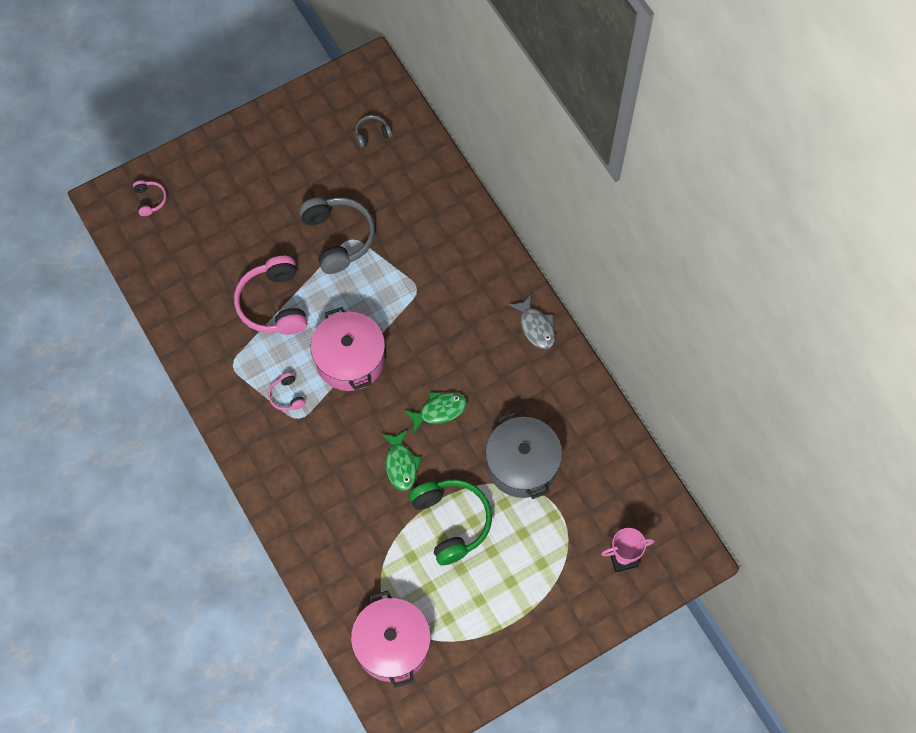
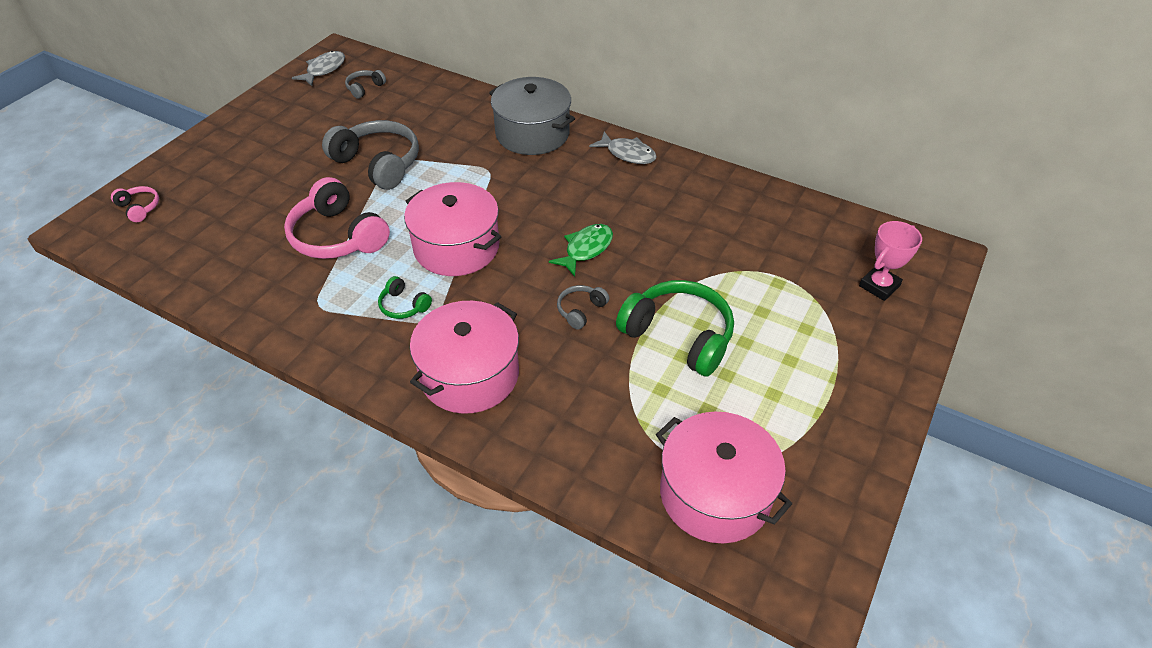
camera: 30 degrees left, 20 degrees down
pink headphones [268,372,306,411] -> green headphones [378,276,432,319]
green fish [382,430,422,491] -> grey headphones [557,285,610,330]
grey pot [486,411,562,499] -> grey pot moved to [489,77,575,155]
none -> grey fish [292,51,345,86]
none -> pink pot [410,301,519,414]

